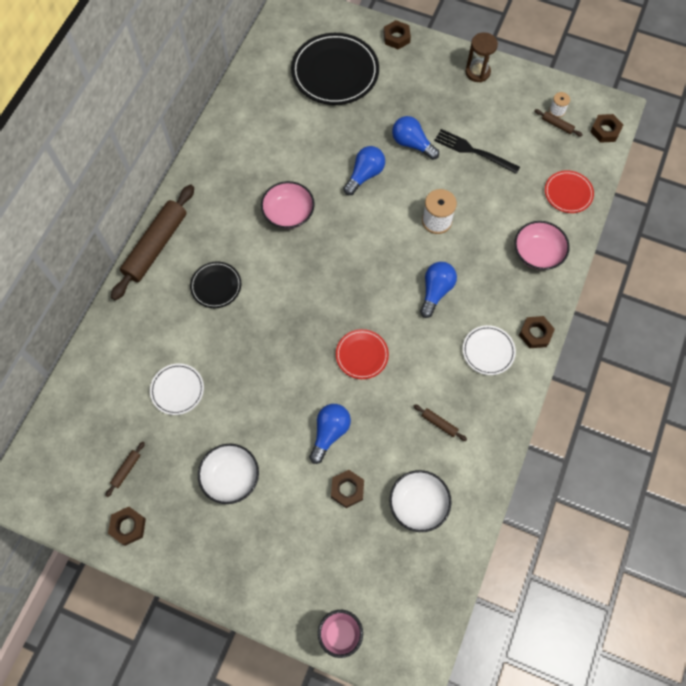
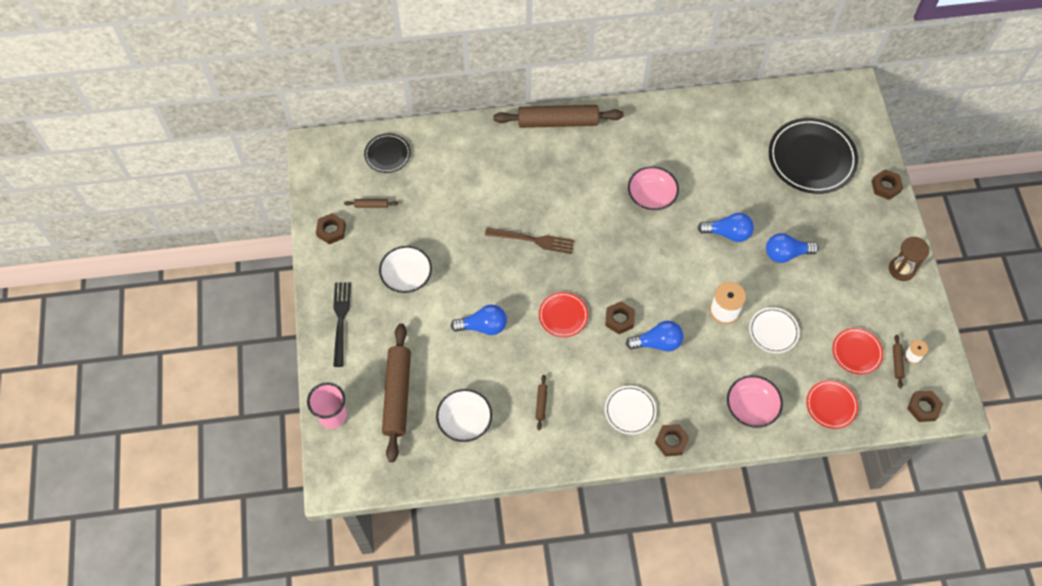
camera: 60 degrees right, 5 degrees down
white plate [150,363,204,415] -> white plate moved to [749,307,800,353]
black plate [190,262,241,308] -> black plate moved to [364,134,411,173]
brown nut [331,470,364,508] -> brown nut moved to [605,301,635,334]
blue light bulb [392,116,439,160] -> blue light bulb turned 105 degrees counterclockwise [766,233,819,263]
black fork [434,129,520,174] -> black fork moved to [333,282,351,367]
none -> brown rolling pin [382,323,411,462]
none -> brown fork [485,227,574,254]
none -> red plate [832,328,883,375]

